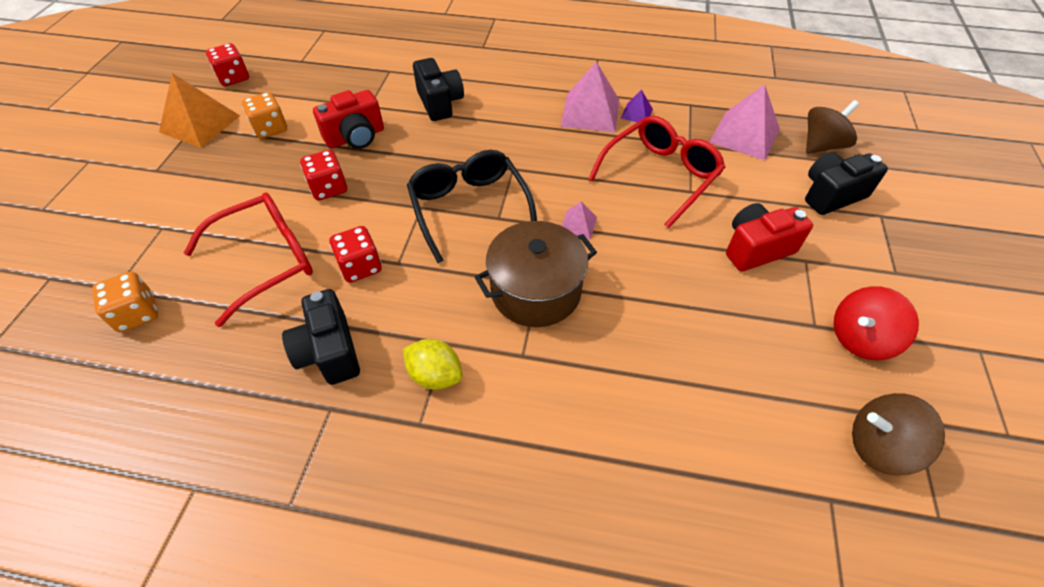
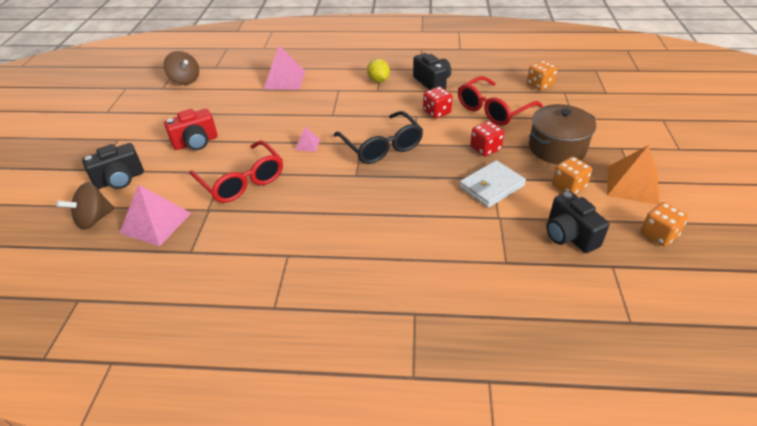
camera: 175 degrees right, 10 degrees down
red dice [206,43,249,86] -> orange dice [641,202,688,246]
red camera [313,90,384,149] -> white wallet [459,160,526,208]
yellow lemon [403,339,463,390] -> yellow lemon turned 45 degrees clockwise [367,59,390,83]
black camera [413,58,464,121] -> black camera moved to [546,191,609,253]
brown pot [475,221,597,327] -> brown pot moved to [529,104,596,164]
pink pyramid [561,62,619,132] -> pink pyramid moved to [264,46,305,89]
red glasses [588,116,725,228] -> red glasses turned 75 degrees counterclockwise [189,141,283,203]
purple pyramid [621,90,653,122] -> none
red spinning top [834,286,919,360] -> none
brown spinning top [852,393,945,476] -> brown spinning top turned 45 degrees clockwise [163,51,199,85]

